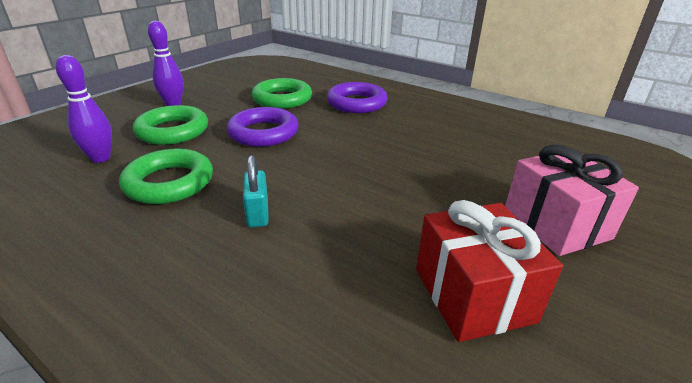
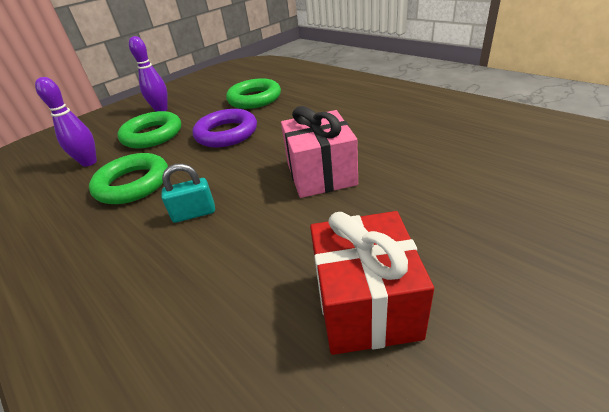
camera: 15 degrees right, 5 degrees up
turquoise padlock [243,155,269,227] -> turquoise padlock turned 75 degrees clockwise [161,163,215,223]
purple ring [327,82,388,113] -> none
pink gift [505,144,639,256] -> pink gift moved to [281,106,358,198]

